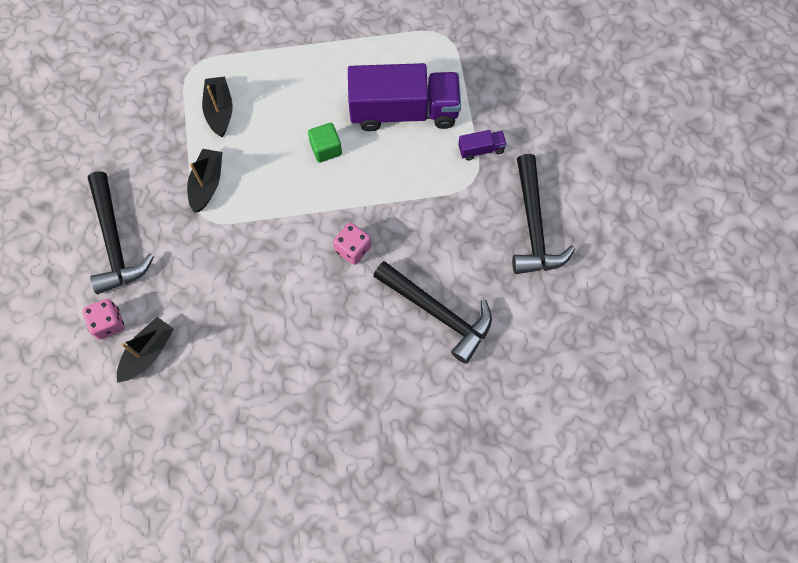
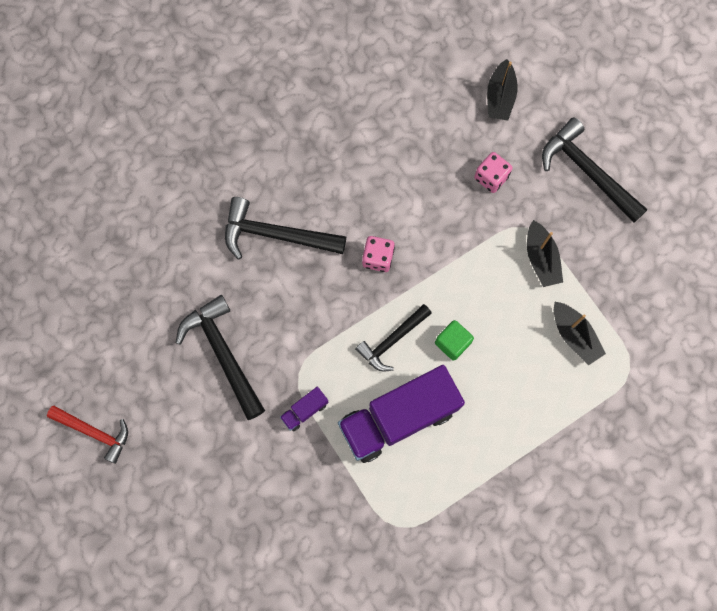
camera: 155 degrees right, 5 degrees up
pink dice [82,299,125,340] -> pink dice moved to [474,152,513,193]
none -> red hammer [47,406,128,464]
none -> black hammer [355,304,432,372]

